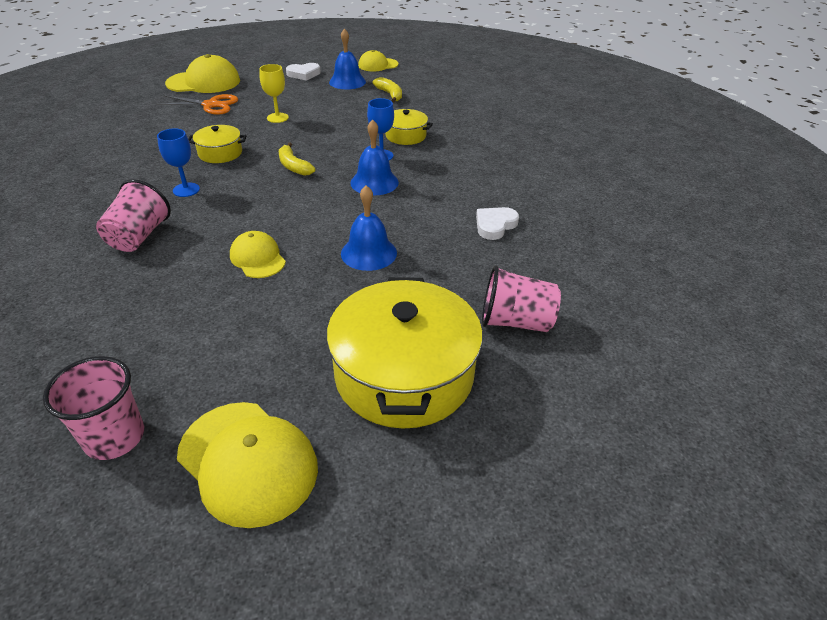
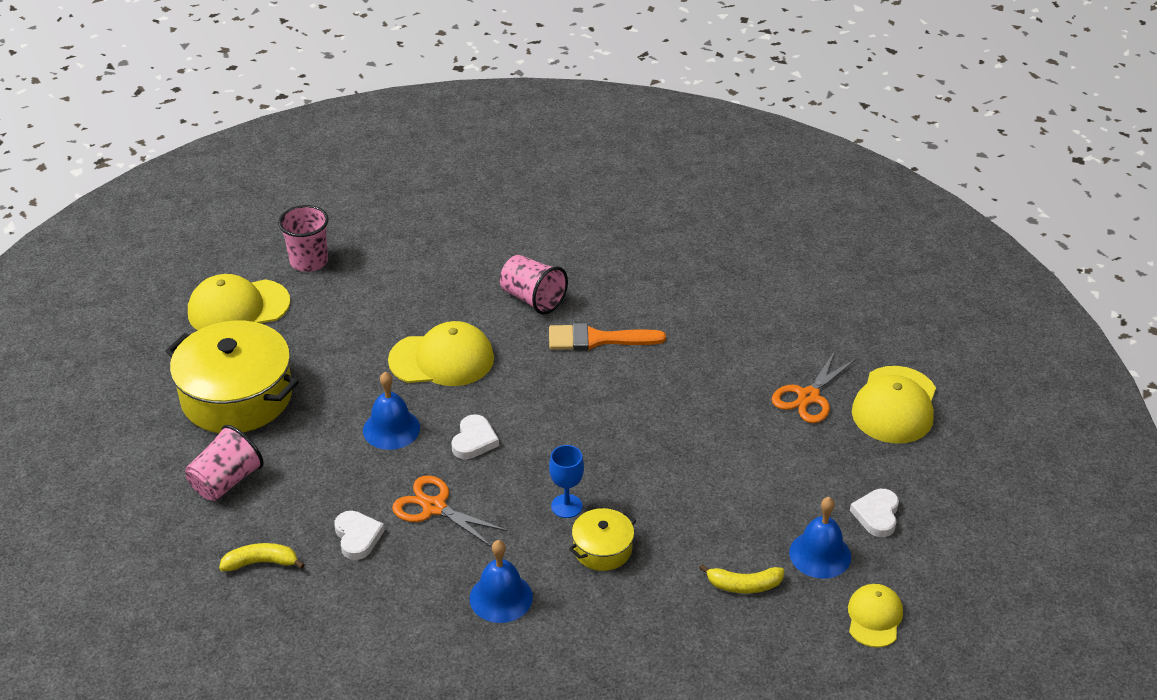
camera: 120 degrees right, 0 degrees up
blue goblet [157,128,200,197] -> orange brush [549,323,666,351]
yellow pot [188,125,247,163] -> none
yellow cap [230,231,286,278] -> yellow cap [388,321,494,386], size x1.66
yellow goblet [259,64,289,123] -> none
yellow banana [279,142,316,176] -> yellow banana moved to [219,543,305,571]
blue bell [350,119,399,196] -> blue bell moved to [470,540,533,623]
none -> orange scissors [392,475,508,547]
none -> white heart [452,414,499,459]

